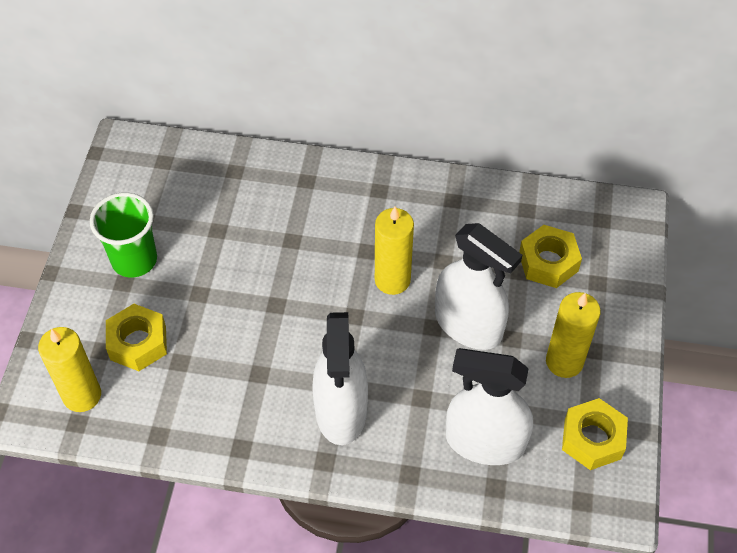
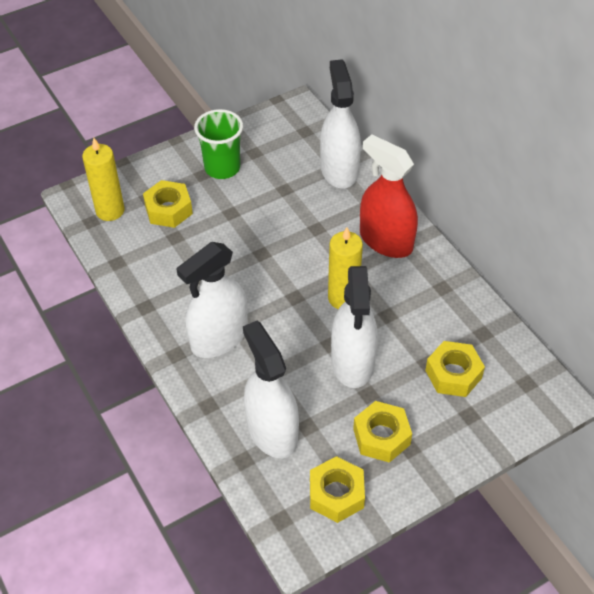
camera: 50 degrees right, 5 degrees down
yellow candle [546,292,601,378] -> yellow nut [353,401,412,463]
none -> white spray bottle [320,59,361,188]
none -> red spray bottle [360,134,418,258]

